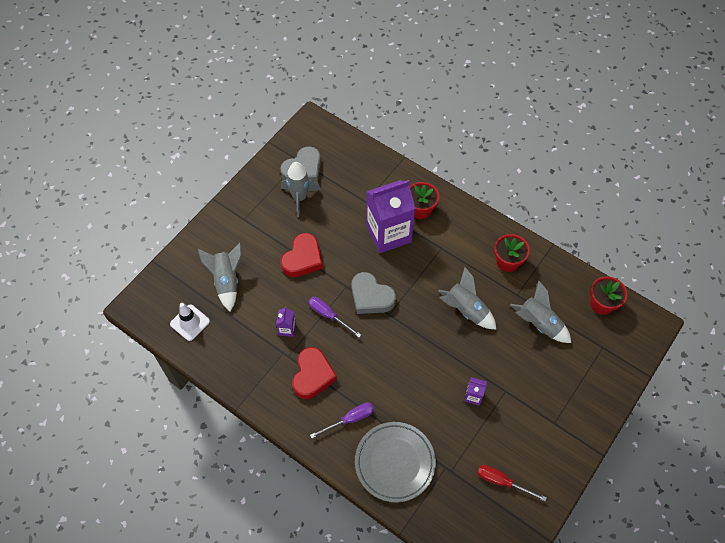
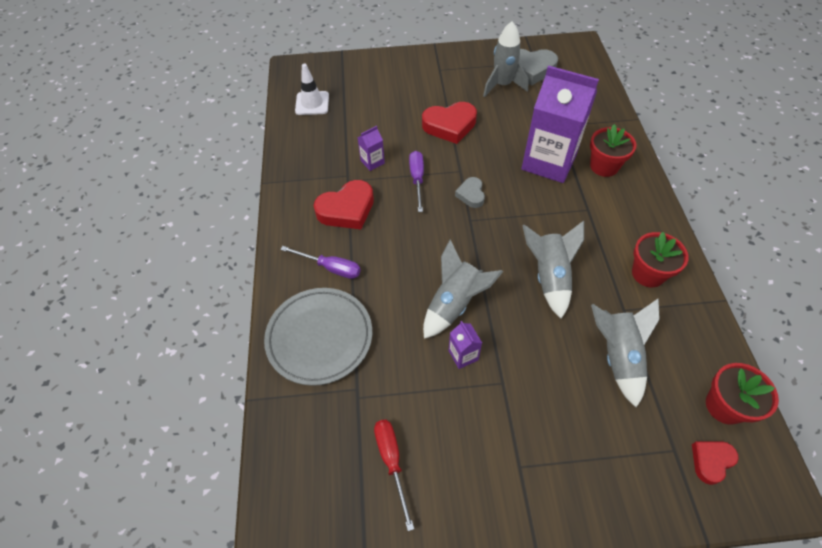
camera: 50 degrees right, 5 degrees down
grey rocket [198,242,242,311] -> grey rocket moved to [423,239,503,339]
grey heart [352,272,396,314] -> grey heart [455,177,485,208], size x0.57
none -> red heart [692,441,739,485]

